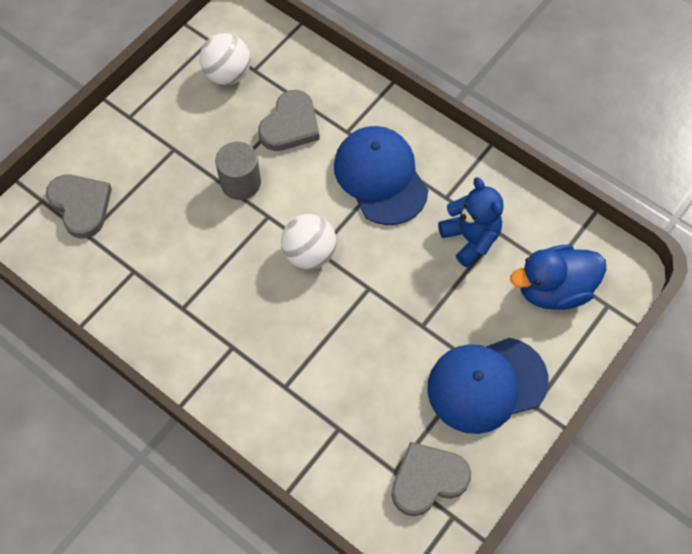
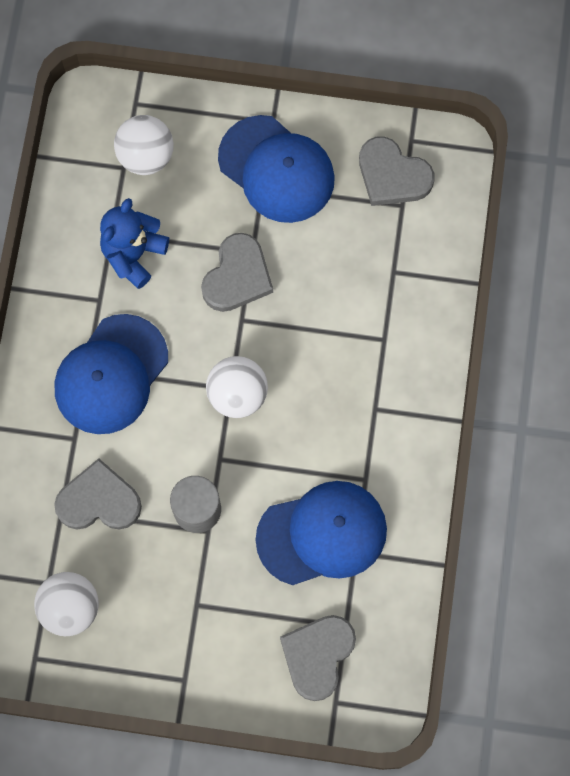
camera: 120 degrees left, 10 degrees up
blue duck [510,245,606,310] -> white ball [114,115,174,175]
none -> grey heart [201,233,273,312]
none -> blue cap [256,481,387,585]

